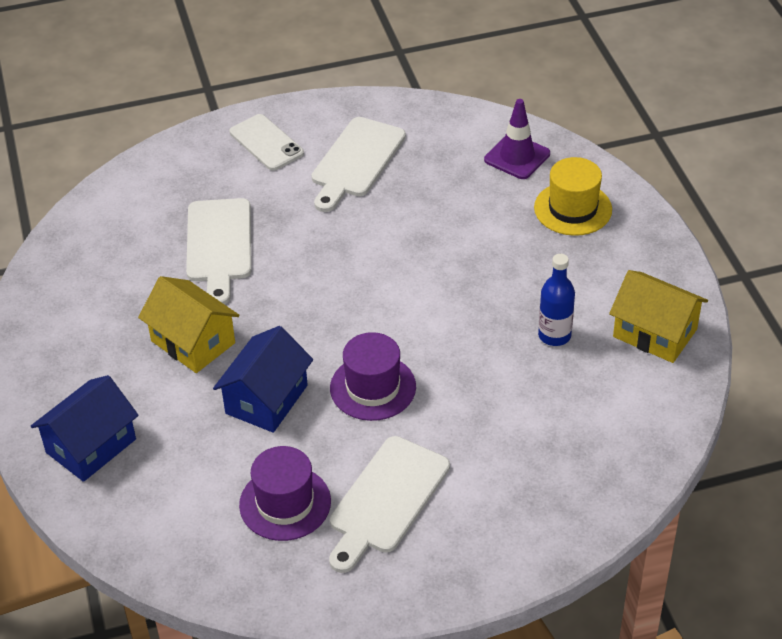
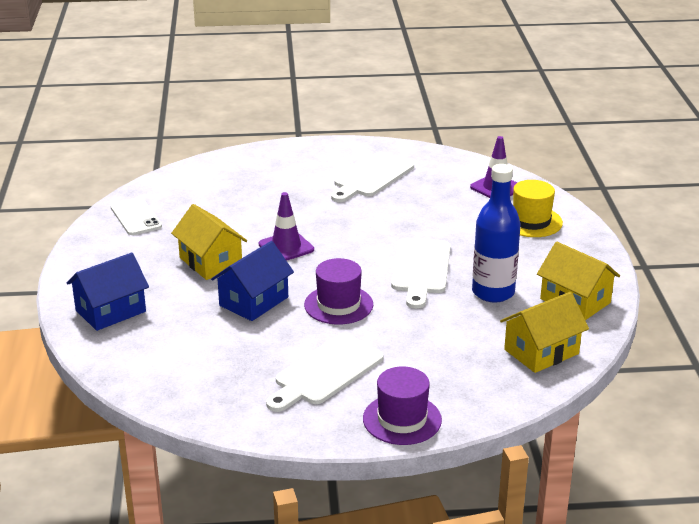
camera: 10 degrees right, 15 degrees down
white cutting board [186,198,252,305] -> white cutting board moved to [391,238,450,309]
white phone [229,114,304,171] -> white phone moved to [110,197,162,235]
purple hat [239,446,331,541] -> purple hat moved to [363,367,442,445]
blue bottle [538,254,575,346] -> blue bottle [472,164,521,303], size x1.60
none -> purple traffic cone [259,192,314,261]
none -> yellow house [500,292,589,373]

